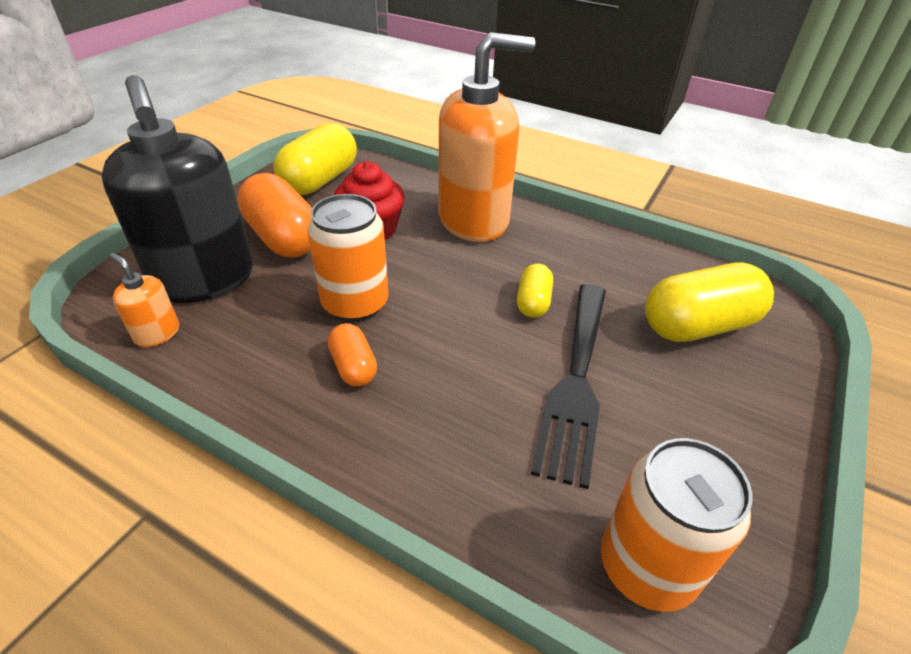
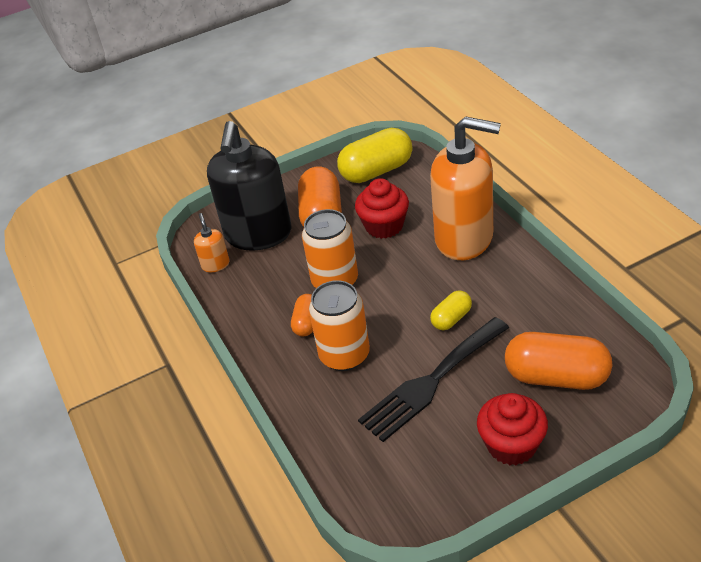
camera: 40 degrees right, 0 degrees up
orange can [601,438,753,612] -> orange can moved to [309,280,370,371]
yellow capsule [645,262,774,342] -> orange capsule [505,332,612,390]
none -> red cupcake [477,393,548,465]

